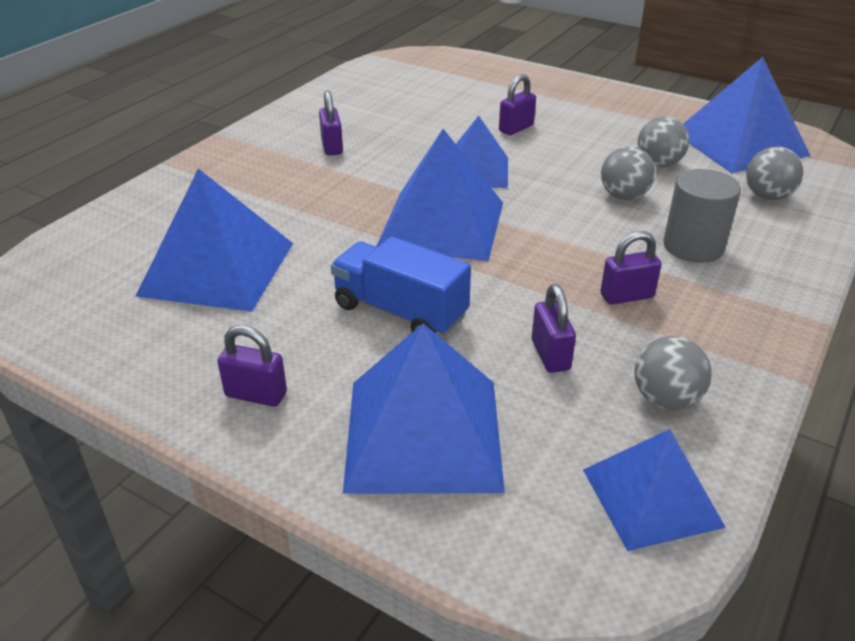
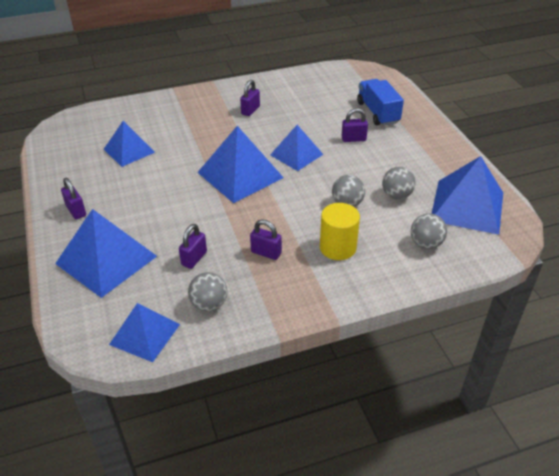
camera: 40 degrees right, 5 degrees up
blue pyramid [136,169,293,312] -> blue pyramid [104,121,155,167], size x0.64
blue truck [330,237,471,336] -> blue truck moved to [357,79,404,126]
grey cylinder [663,169,741,263] -> yellow cylinder [320,203,360,260]

